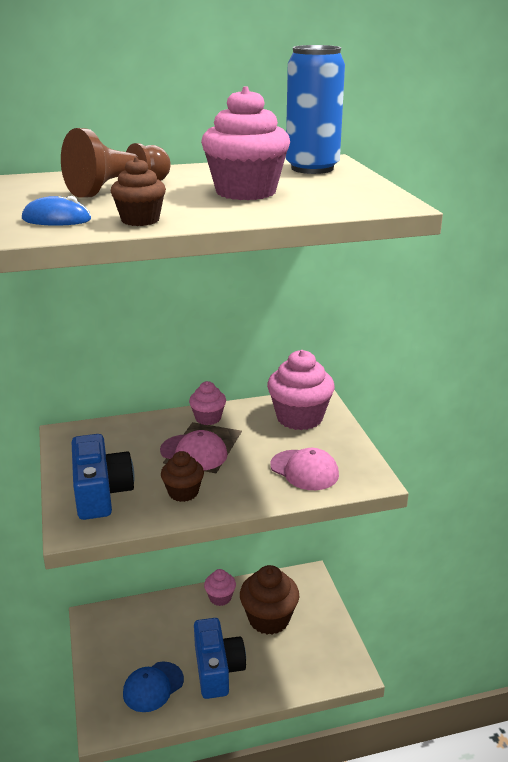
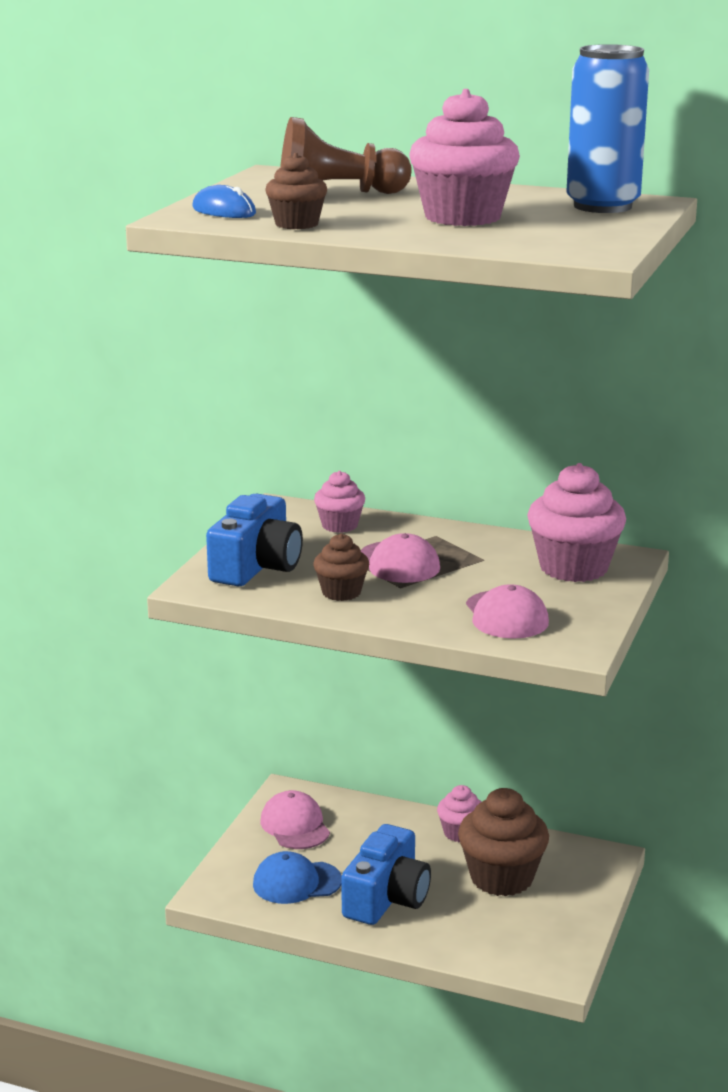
camera: 35 degrees right, 5 degrees down
pink cupcake [189,381,226,425] -> pink cupcake moved to [314,471,365,533]
none -> pink cap [260,790,330,849]

